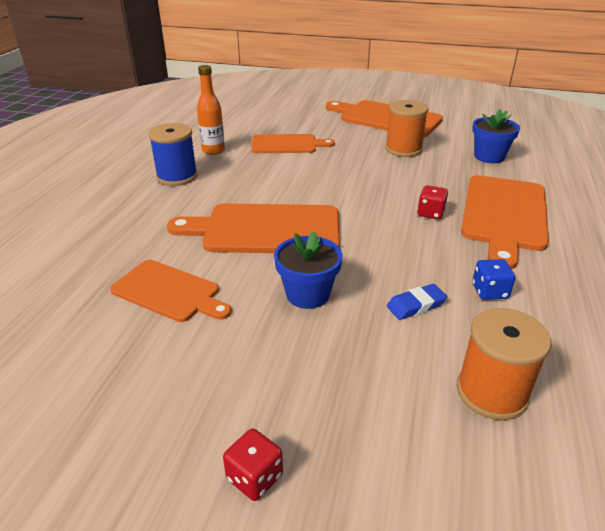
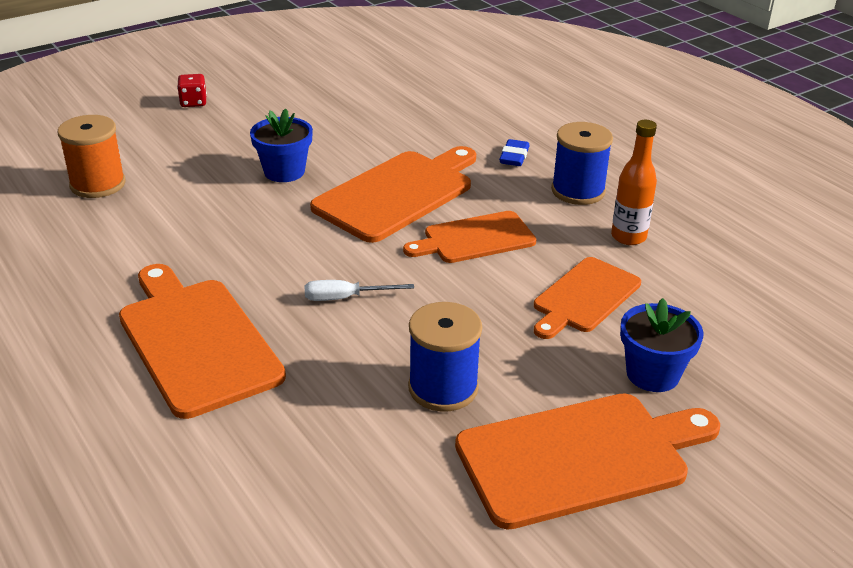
camera: 130 degrees right, 0 degrees up
orange cutting board [110,260,232,322] -> orange cutting board moved to [403,211,536,263]
orange spool [385,100,429,157] -> blue spool [408,302,482,412]
blue eraser [387,284,447,320] -> blue eraser moved to [499,139,530,166]
red dice [417,185,448,219] -> none
blue flower pot [472,109,520,163] -> blue flower pot moved to [620,298,704,392]
blue dice [472,259,515,300] -> none
none -> white screwdriver [305,280,414,301]

